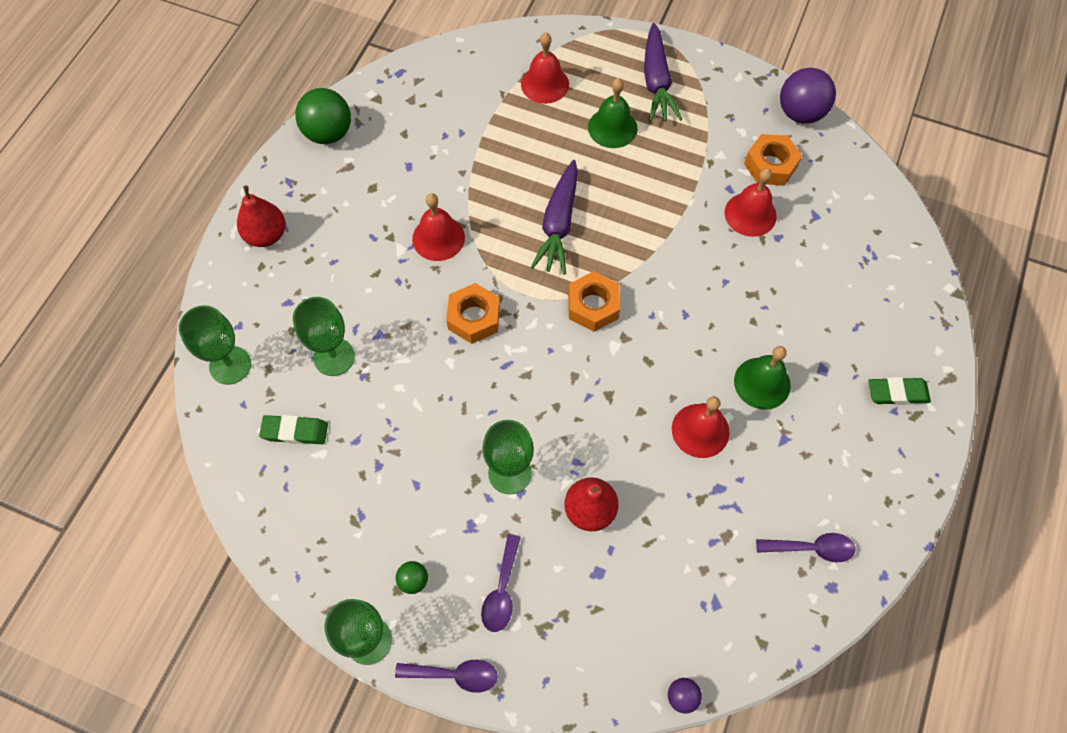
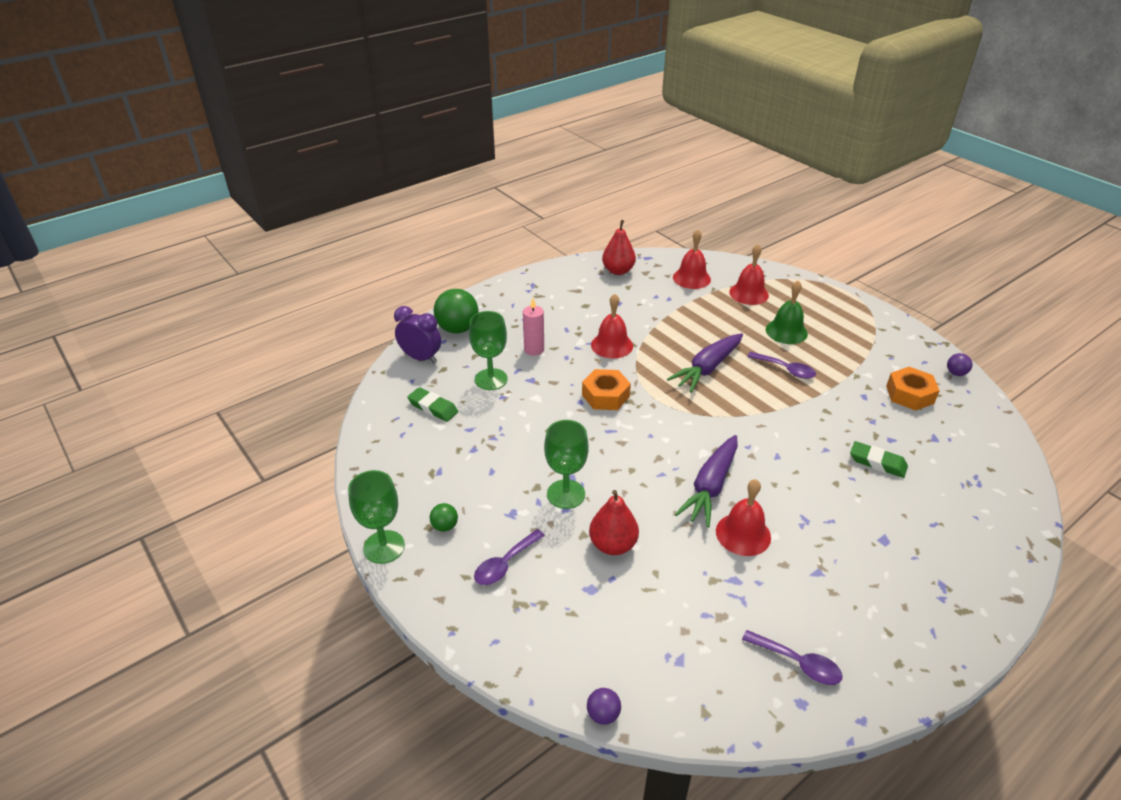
camera: 30 degrees right, 25 degrees down
green goblet [179,305,251,385] -> purple clock [394,306,441,364]
red pear [237,186,285,247] -> red pear moved to [602,220,636,275]
green ball [295,88,351,144] -> green ball moved to [434,289,479,333]
purple spoon [395,660,498,693] -> purple spoon moved to [747,352,816,379]
orange nut [568,271,620,332] -> none
purple carrot [644,23,682,122] -> purple carrot moved to [675,435,738,528]
red bell [724,168,777,237] -> red bell moved to [673,229,711,289]
green bell [734,346,791,409] -> none
purple ball [780,68,836,124] -> purple ball [947,353,972,376], size x0.48
green eraser [868,377,931,405] -> green eraser moved to [850,441,908,478]
none -> pink candle [523,298,544,356]

